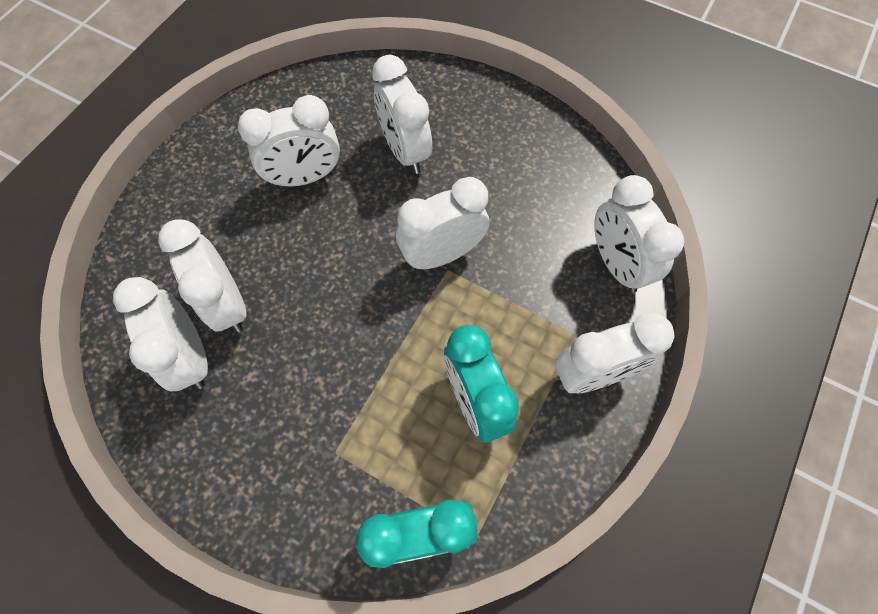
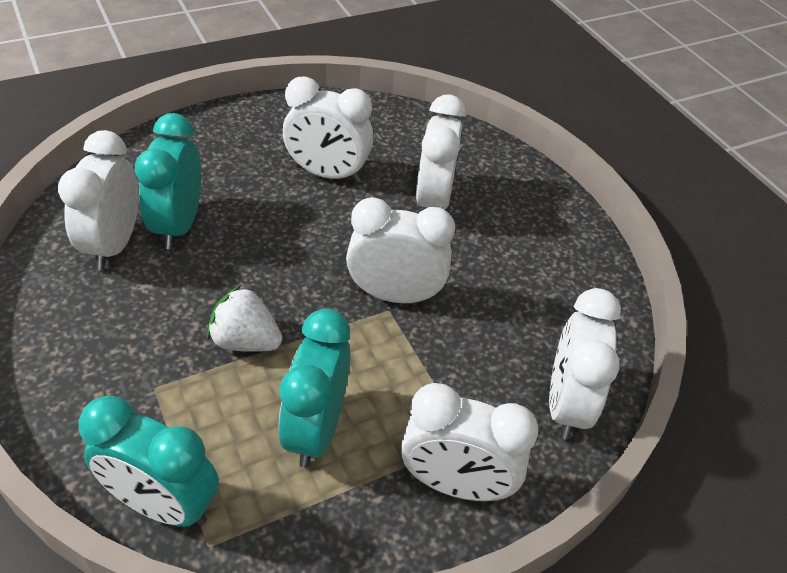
camera: 30 degrees right, 20 degrees down
white clock [158,220,247,333] -> turquoise clock [135,113,201,249]
none -> white strawberry [207,285,282,352]

